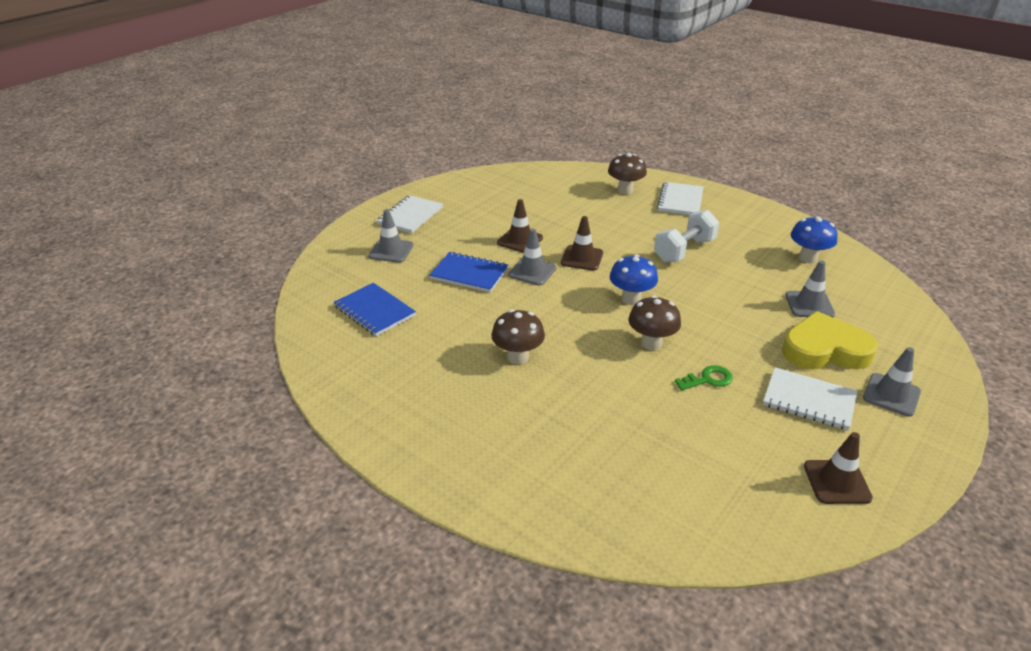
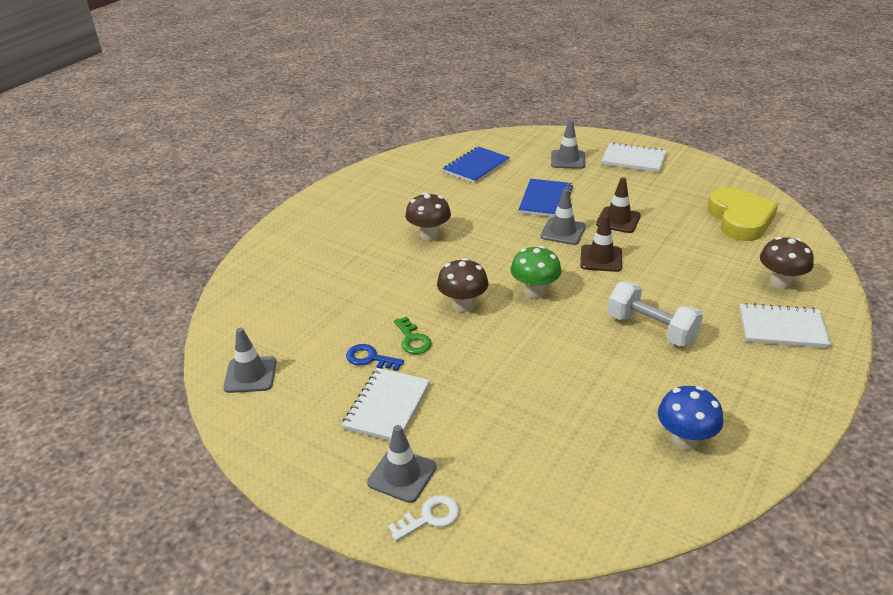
camera: 85 degrees right, 0 degrees up
blue mushroom [610,254,658,305] -> green mushroom [511,246,561,298]
yellow heart [782,311,878,369] -> yellow heart moved to [707,188,778,241]
grey traffic cone [785,260,835,317] -> grey traffic cone moved to [223,327,277,393]
brown traffic cone [804,432,873,504] -> none
none -> blue key [346,344,404,371]
none -> white key [388,495,459,541]

